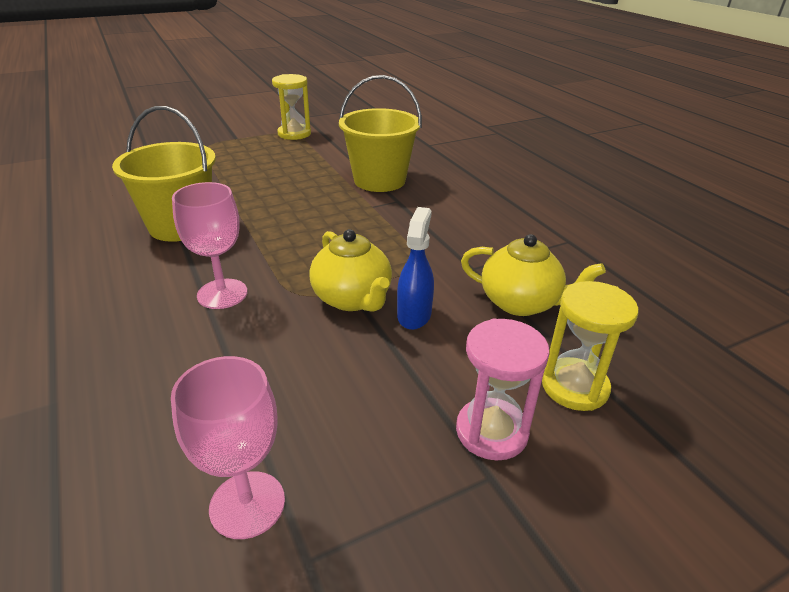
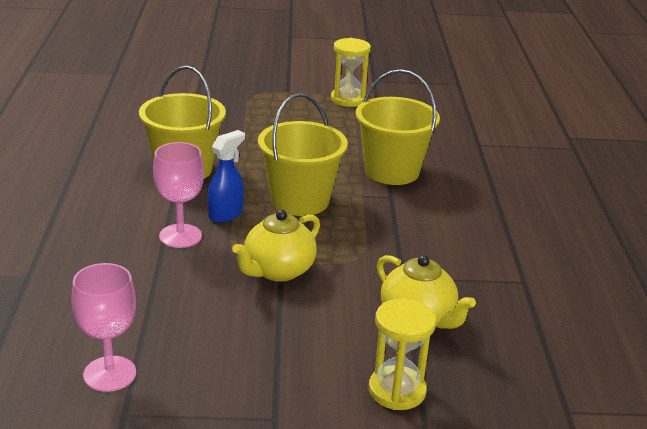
camera: 25 degrees right, 5 degrees down
yellow teapot [309,229,392,311] -> yellow teapot turned 45 degrees clockwise [232,210,320,282]
blue spray bottle [397,207,434,330] -> blue spray bottle moved to [208,130,245,223]
pink hourglass [456,318,550,461] -> none
none -> yellow bucket [258,93,348,216]

